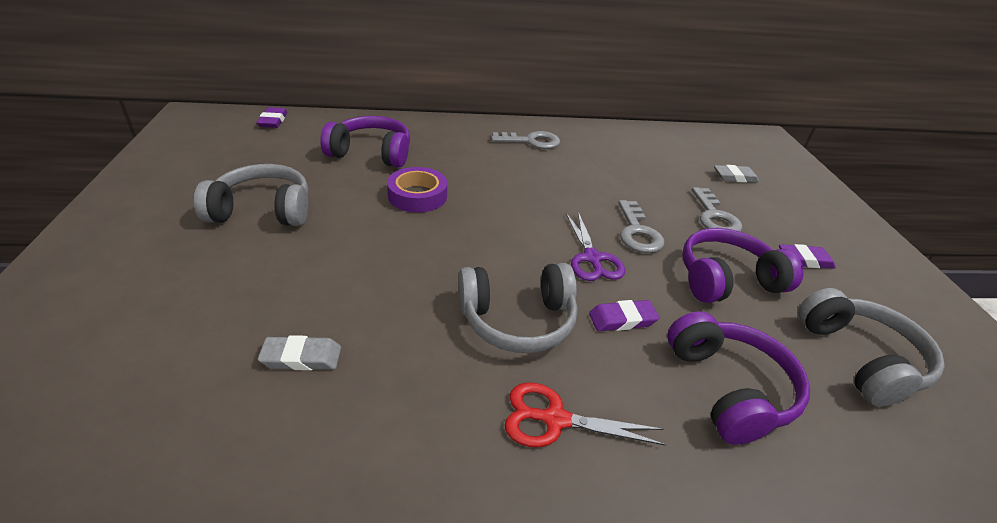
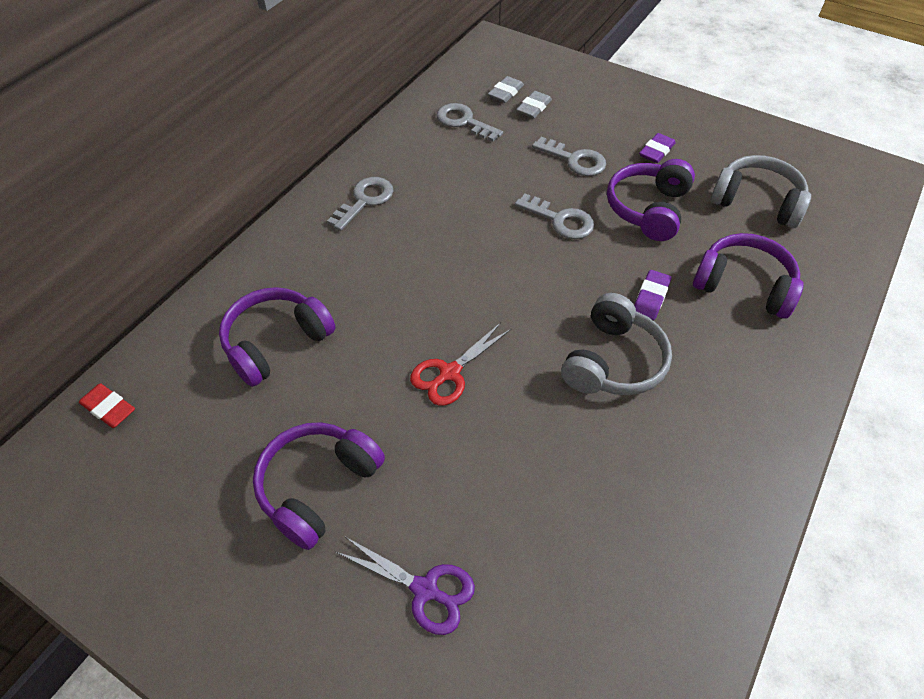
camera: 50 degrees left, 15 degrees up
grey headphones [194,164,309,226] -> purple headphones [253,422,385,550]
purple eraser [257,107,288,128] -> red eraser [79,383,135,428]
grey eraser [258,335,341,370] -> grey eraser moved to [488,76,524,103]
purple tape [387,167,447,213] -> none
red scissors [505,382,666,447] -> red scissors moved to [410,322,511,406]
purple scissors [566,212,625,281] -> purple scissors moved to [336,537,475,635]
none -> grey key [437,103,503,142]

